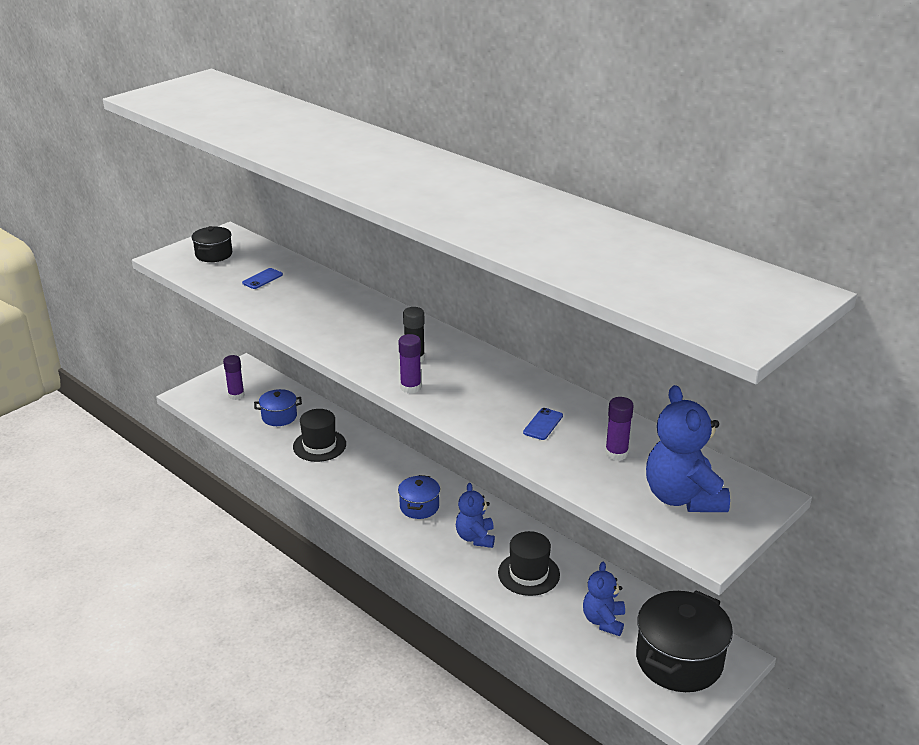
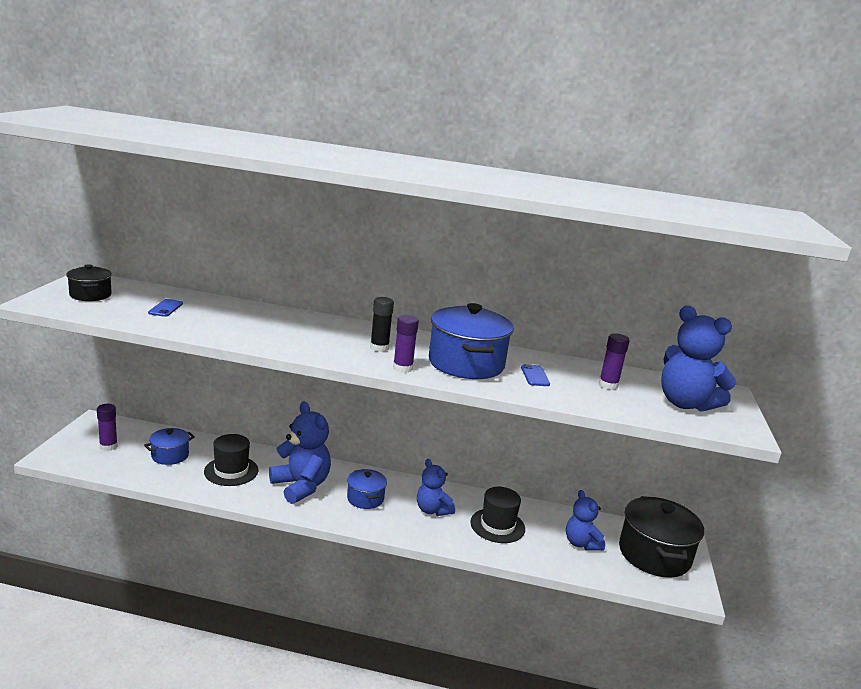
camera: 35 degrees left, 10 degrees down
none -> blue teddy bear [269,402,331,504]
none -> blue pot [429,303,514,379]

